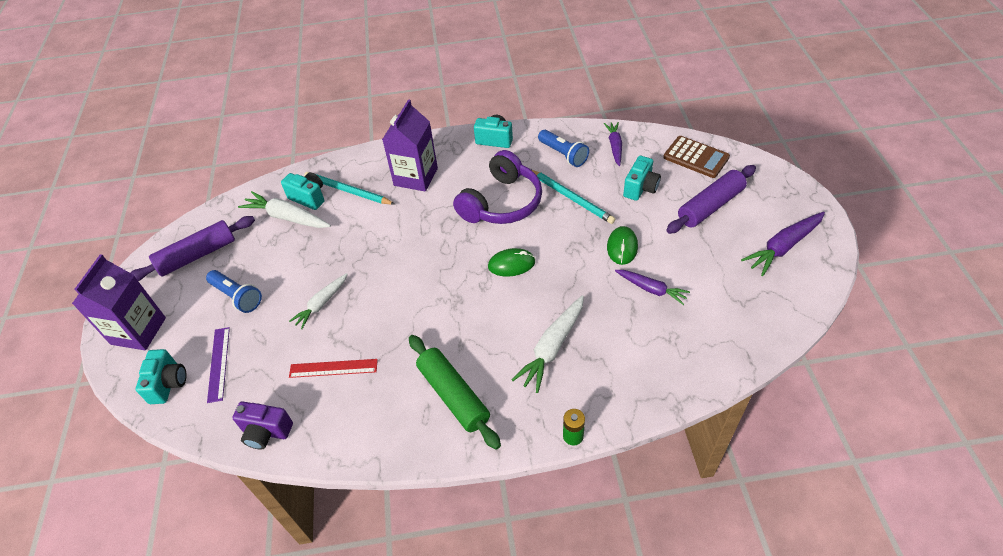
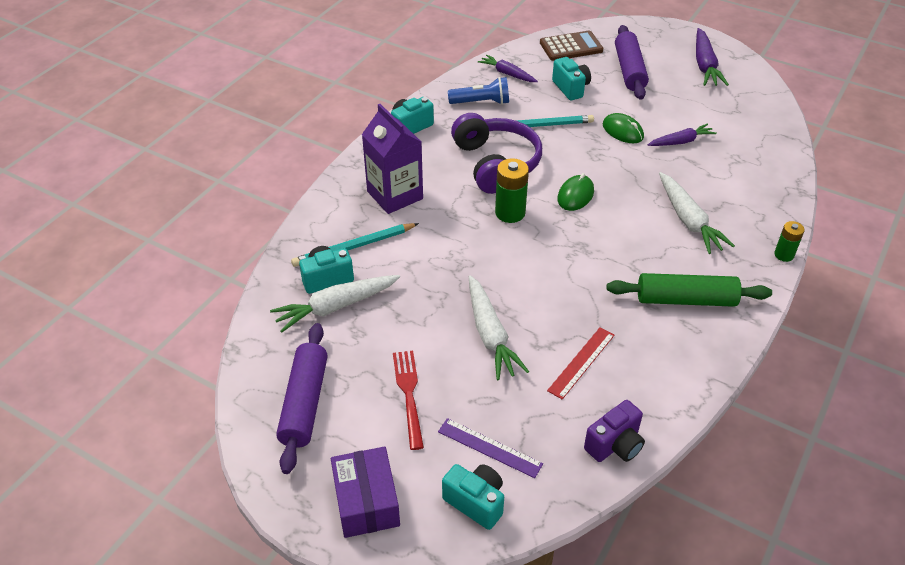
camera: 55 degrees left, 5 degrees down
purple carton [72,254,166,350] -> purple box [331,447,400,538]
blue flashlight [206,270,262,313] -> red fork [393,351,424,450]
white carrot [289,273,348,329] -> white carrot [469,275,529,380], size x1.51
none -> green battery [495,158,529,223]

